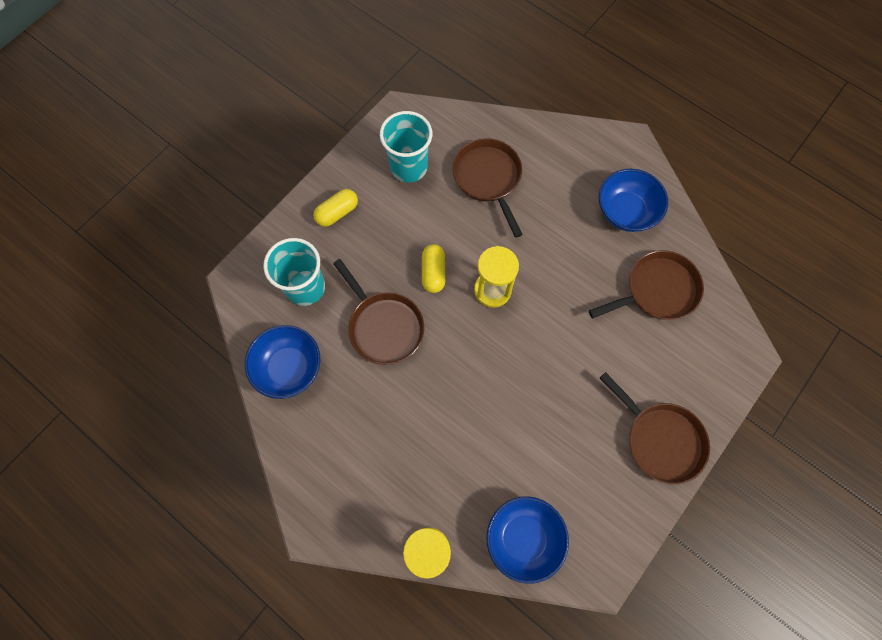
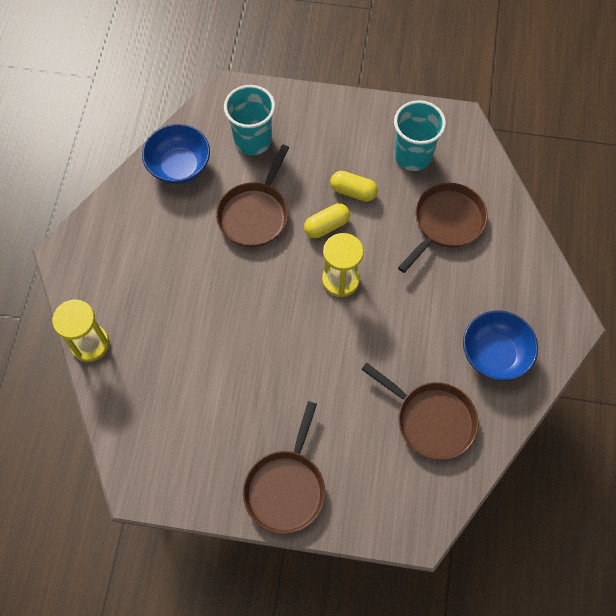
camera: 60 degrees right, 5 degrees down
yellow capsule [313,189,358,227] -> yellow capsule moved to [330,171,378,202]
blue bowl [486,497,569,584] -> none

